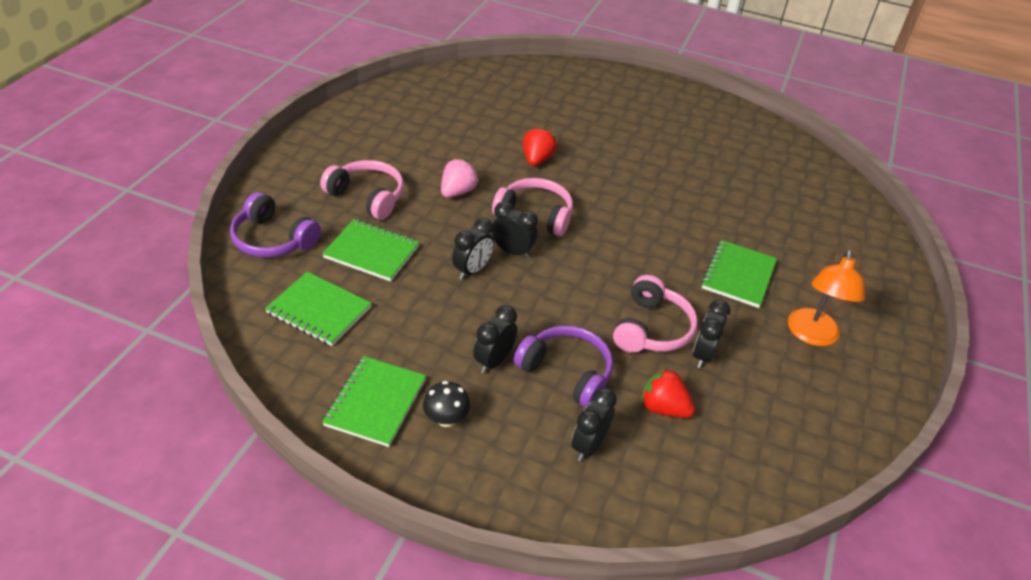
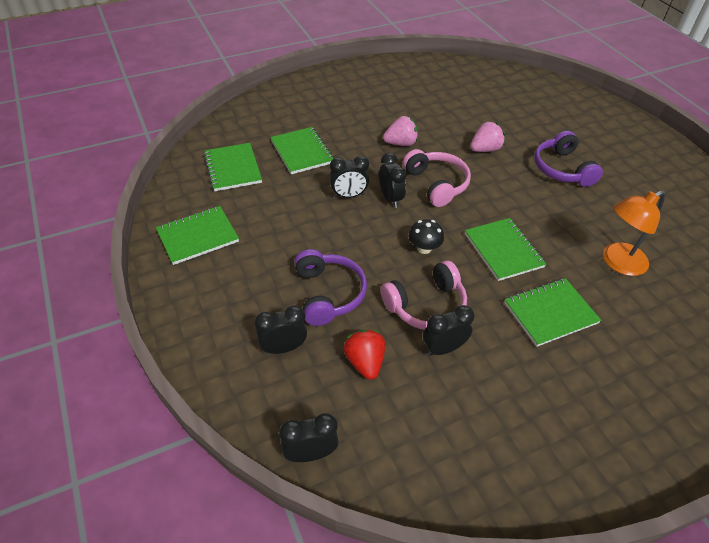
camera: 45 degrees right, 5 degrees up
purple headphones [230,192,321,258] -> purple headphones moved to [534,131,603,187]
pink headphones [320,160,404,220] -> none
black mushroom [423,381,470,427] -> black mushroom moved to [409,219,444,254]
black clock [473,305,517,373] -> black clock moved to [279,413,339,462]
red strawberry [523,127,557,166] -> pink strawberry [470,121,505,152]
orange lamp [788,250,865,346] -> orange lamp moved to [603,190,666,276]
none -> green notebook [465,218,546,281]

